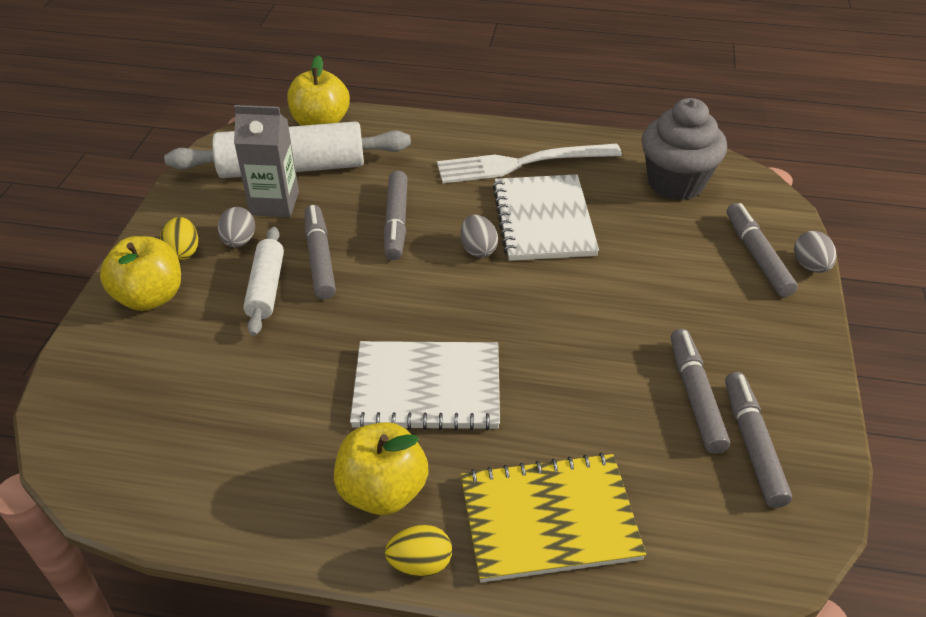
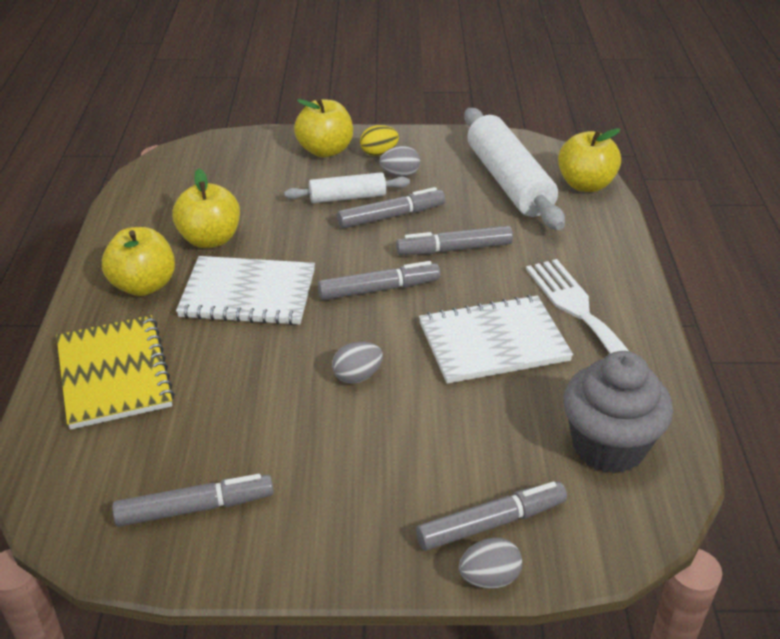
camera: 80 degrees right, 5 degrees down
grey carton [234,105,299,217] -> none
white notebook [350,341,500,431] -> white notebook turned 75 degrees counterclockwise [176,256,315,325]
yellow egg [385,525,452,577] -> none
grey egg [460,215,498,258] -> grey egg moved to [332,342,383,384]
grey marker [671,329,730,454] -> grey marker moved to [318,261,440,300]
none -> yellow apple [172,168,240,248]

